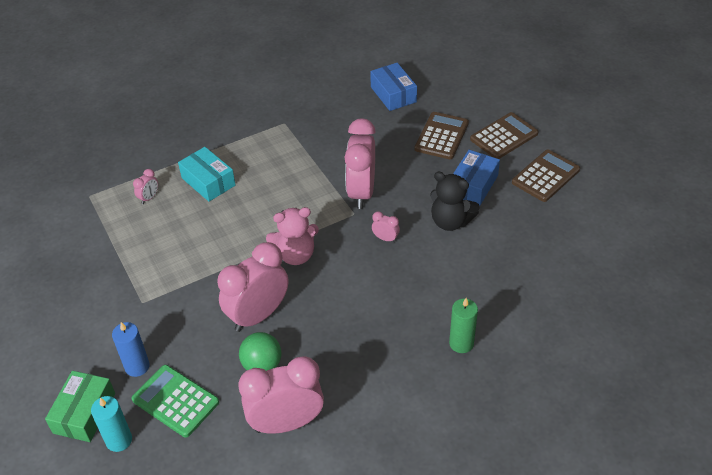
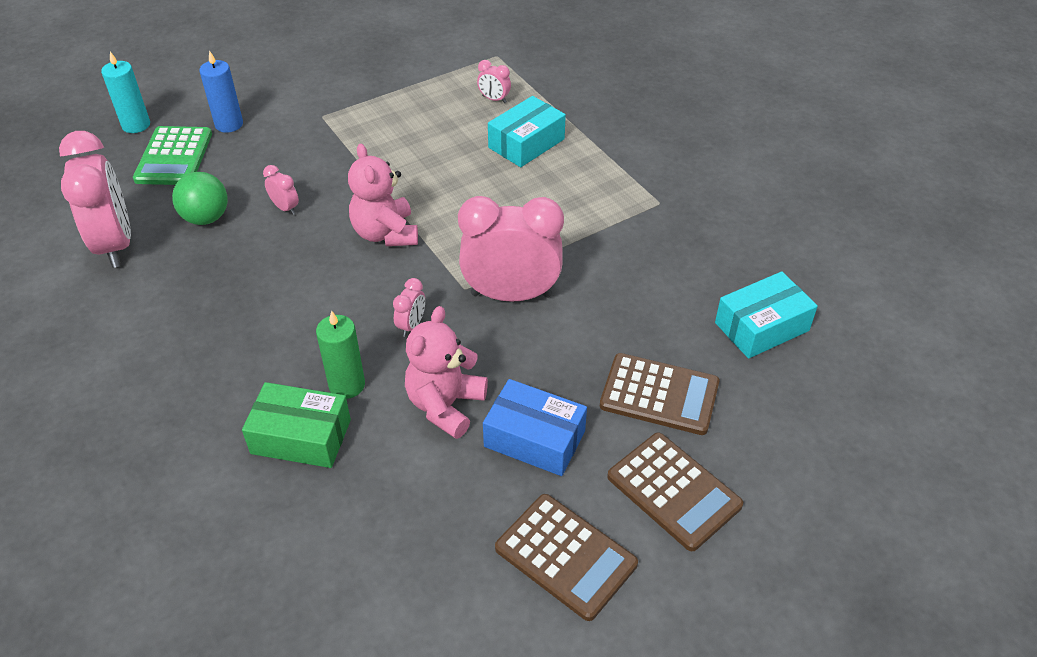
camera: 85 degrees right, 0 degrees up
green box [45,371,115,442] -> green box moved to [242,382,351,468]
green calculator [132,365,219,438] -> green calculator turned 150 degrees clockwise [133,126,212,185]
pink clock [217,242,288,332] -> pink clock [263,165,299,215], size x0.42
blue box [370,63,417,111] -> turquoise box [715,271,818,359]
black teddy bear [430,172,480,231] -> pink teddy bear [405,306,488,439]
green candle [449,298,478,353] -> green candle moved to [316,311,365,399]

